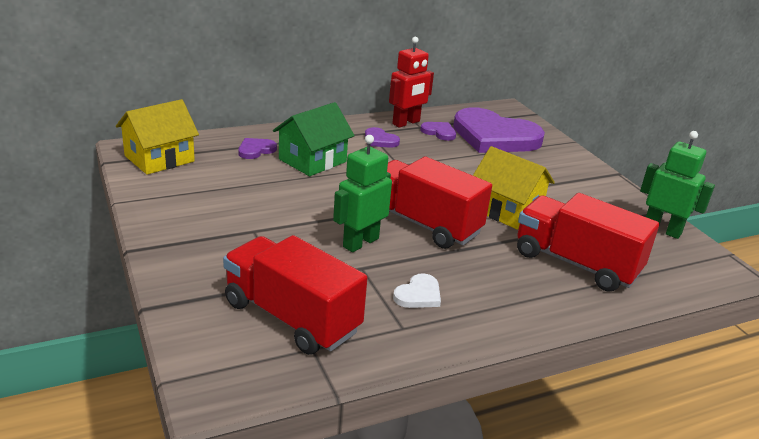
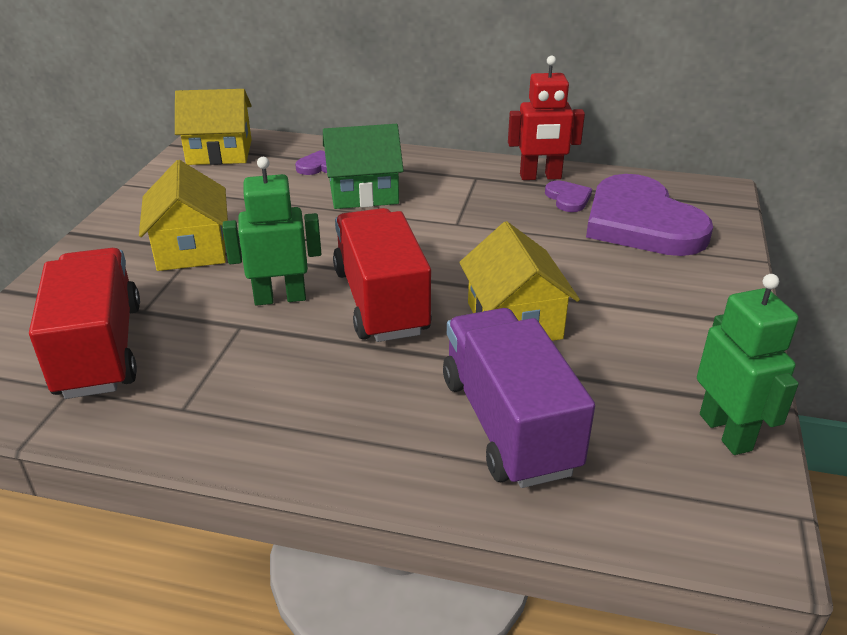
camera: 40 degrees right, 5 degrees up
purple heart [365,127,400,148] -> none
white heart [393,273,441,308] -> none
red truck [517,193,659,292] -> purple truck [443,308,595,488]
none -> yellow house [139,160,228,271]

